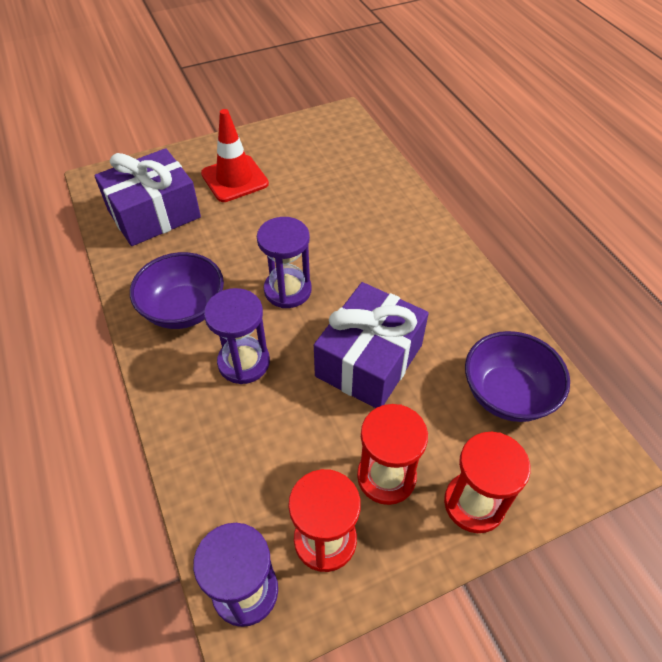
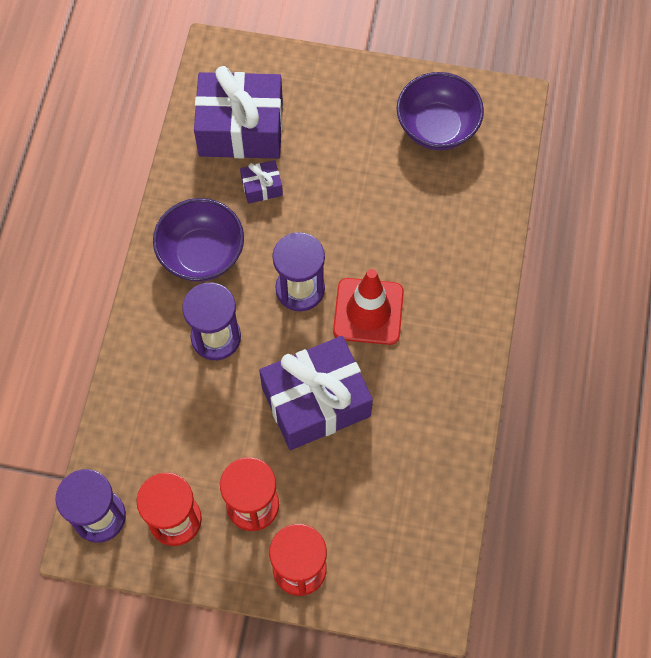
camera: 35 degrees right, 15 degrees up
red traffic cone [201,109,269,202] -> red traffic cone moved to [333,269,404,345]
purple bowl [465,331,570,422] -> purple bowl moved to [397,72,484,150]
none -> purple gift [240,160,283,204]

